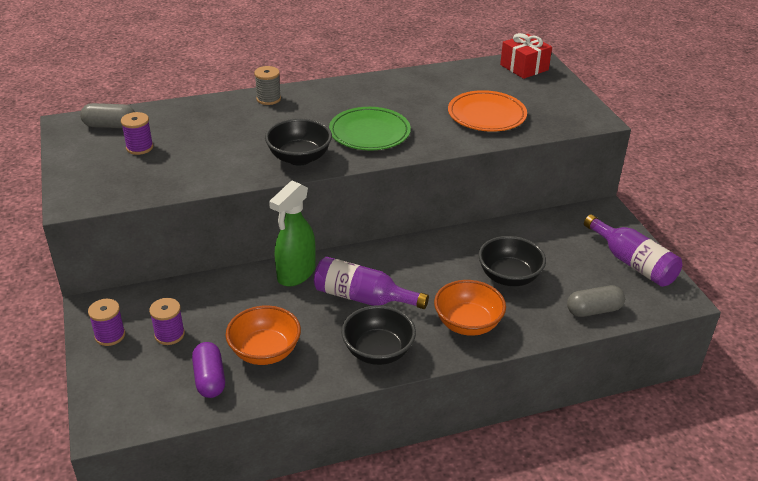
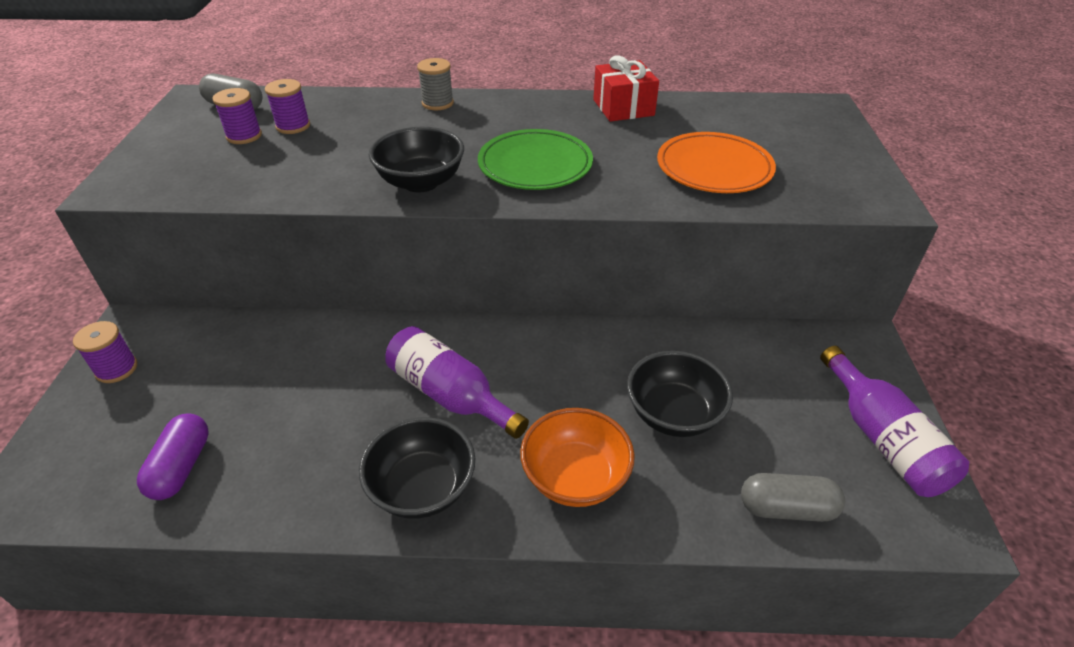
camera: 20 degrees right, 5 degrees up
purple spool [149,298,185,345] -> purple spool moved to [265,79,310,134]
orange bowl [226,305,301,365] -> none
green spray bottle [269,181,316,287] -> none
red gift [500,33,552,79] -> red gift moved to [593,55,659,122]

